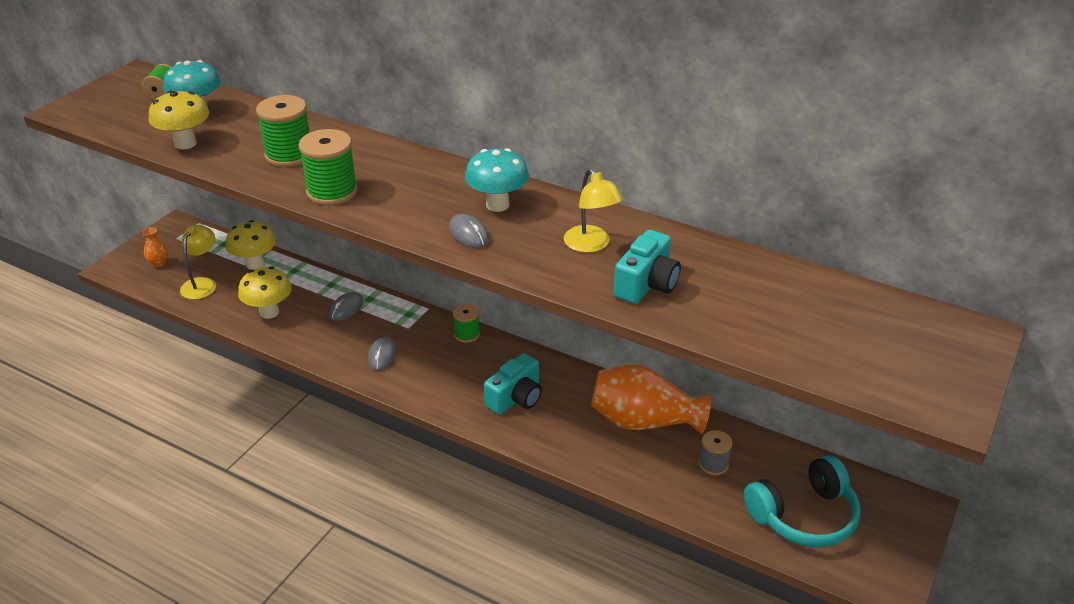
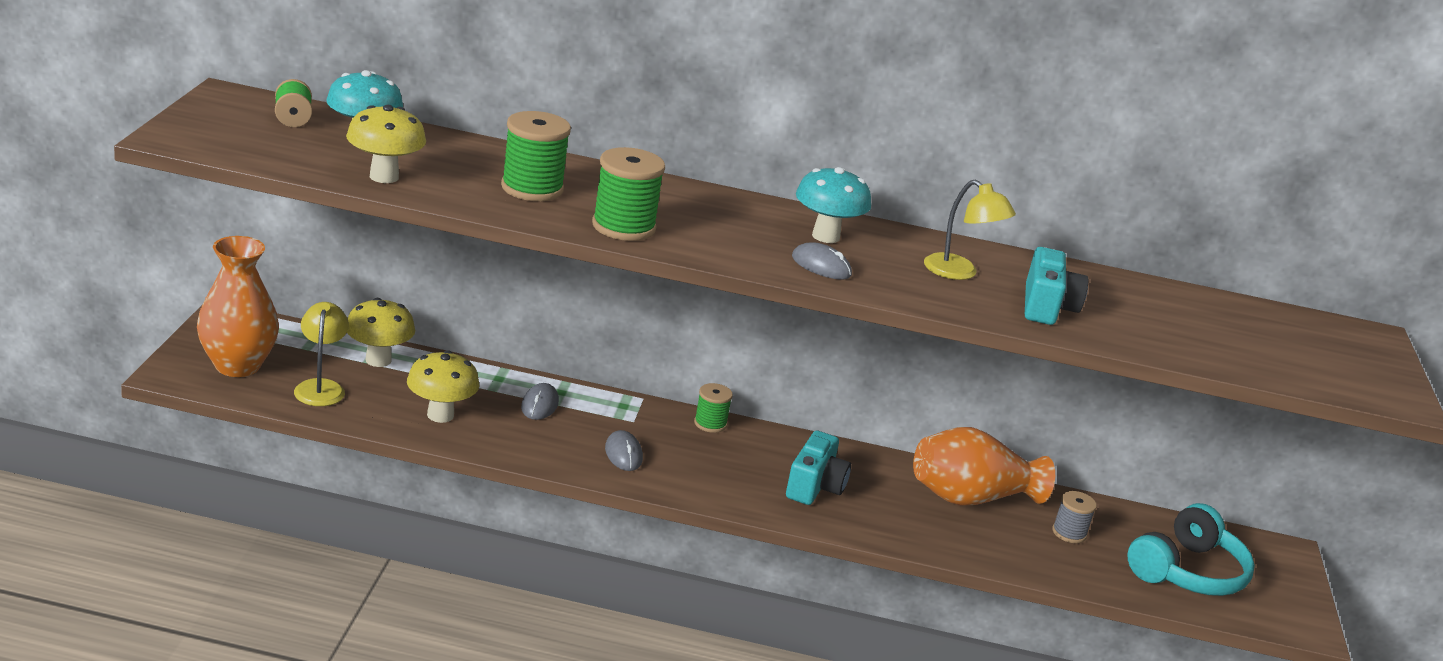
camera: 25 degrees left, 10 degrees down
orange vase [142,227,168,267] -> orange vase [197,236,279,377], size x2.37

